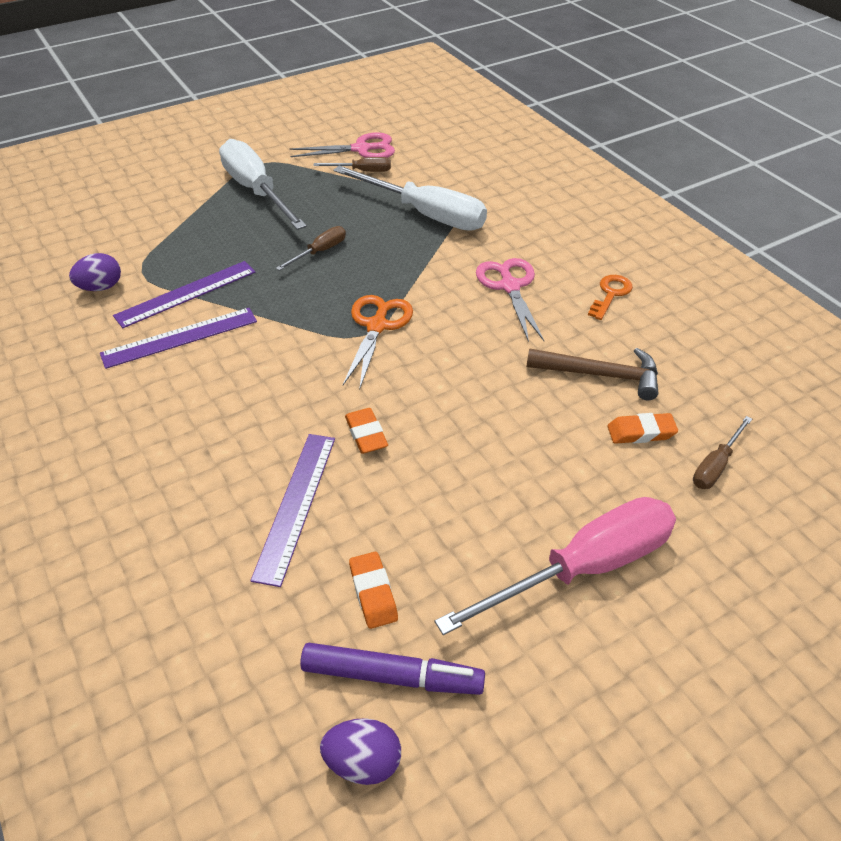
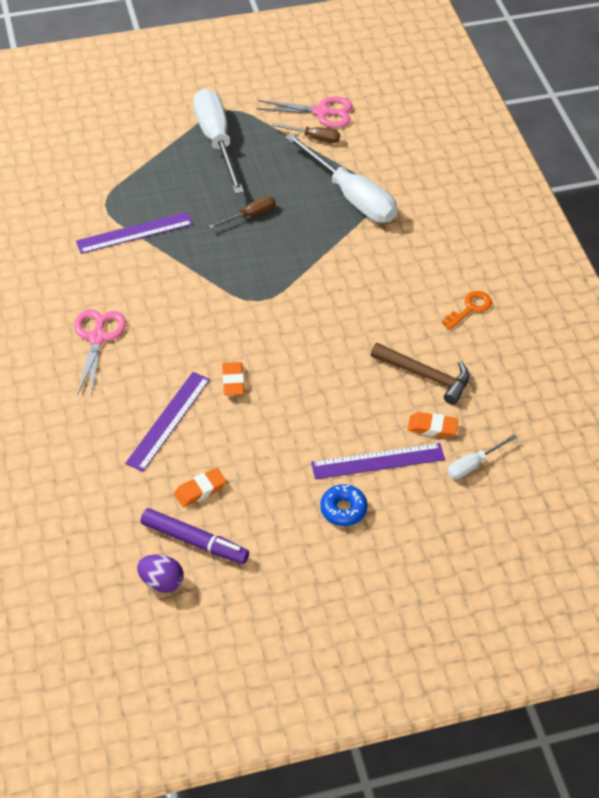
camera: 15 degrees right, 5 degrees up
purple egg [69,253,121,291] -> none
purple ruler [100,308,257,369] -> purple ruler moved to [311,443,445,479]
orange scissors [343,295,413,388] -> none
orange eraser [349,552,398,629] -> orange eraser turned 60 degrees clockwise [174,468,226,507]
pink screwdriver [435,497,676,635] -> blue donut [320,484,368,526]
pink scissors [476,258,544,342] -> pink scissors moved to [74,309,126,396]
brown screwdriver [693,416,752,489] -> white screwdriver [447,434,517,479]

